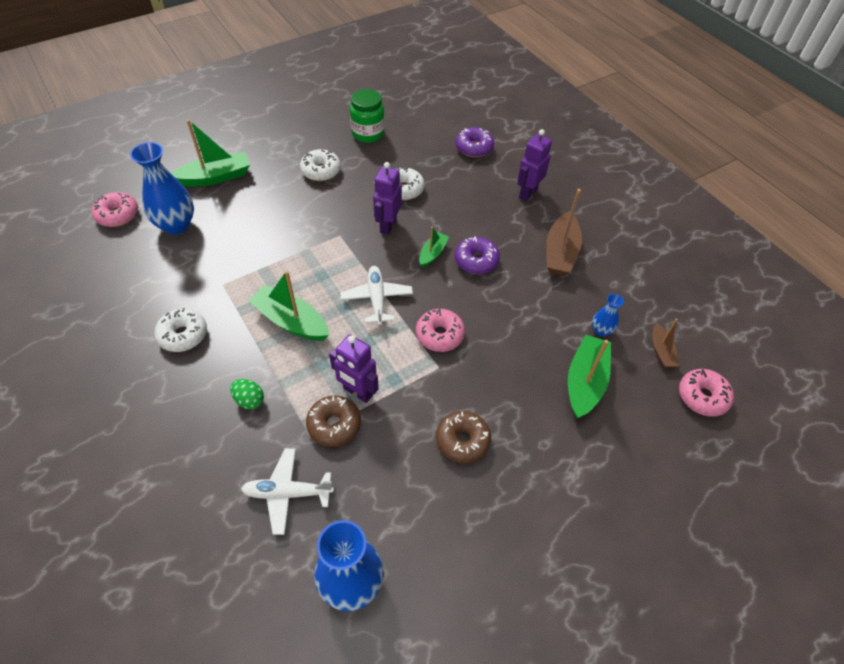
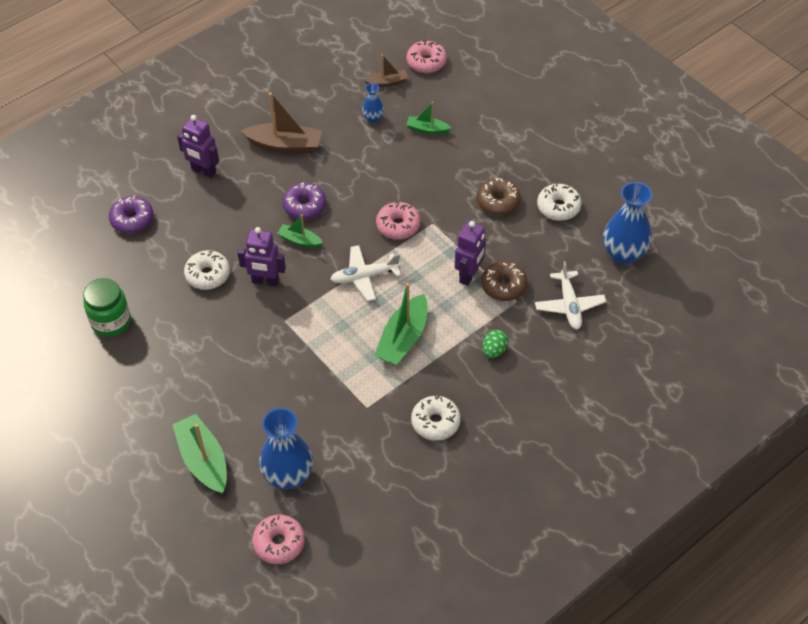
camera: 95 degrees left, 0 degrees up
white donut [300,149,341,181] -> white donut moved to [537,183,582,221]
green boat [568,334,611,418] -> green boat [406,102,451,134], size x0.56

